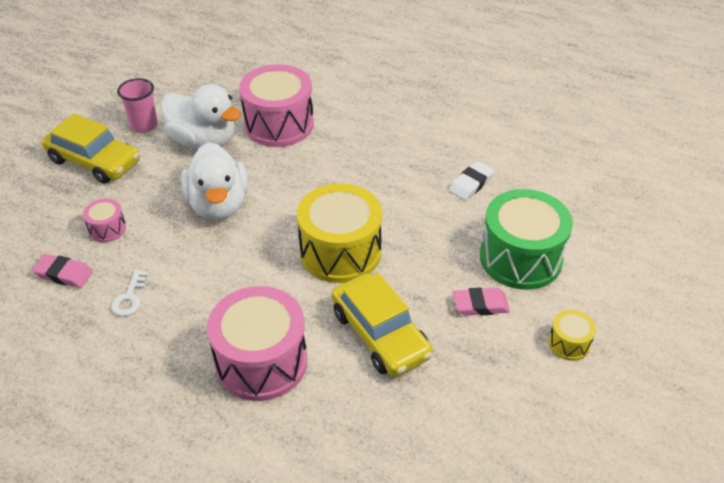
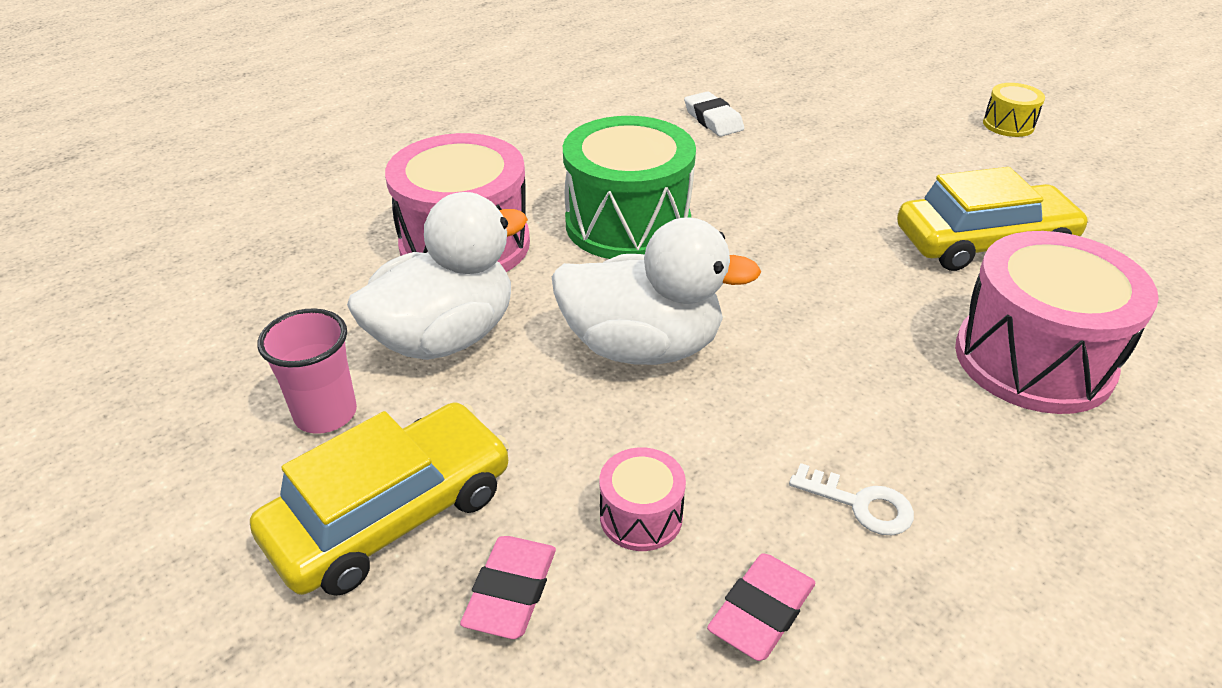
camera: 70 degrees left, 5 degrees down
yellow drum [297,183,382,283] -> none
pink eraser [453,287,510,316] -> pink eraser moved to [460,536,556,639]
green drum [480,189,573,290] -> green drum moved to [563,116,696,259]

